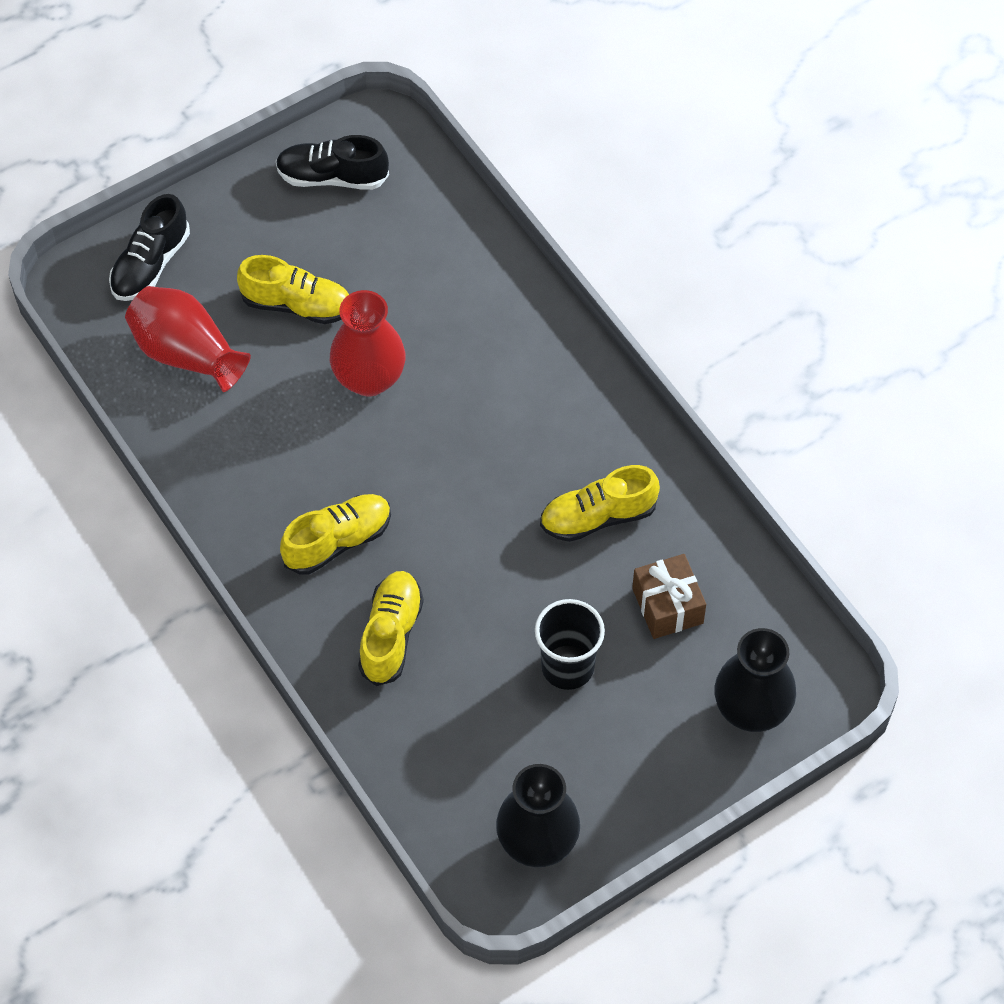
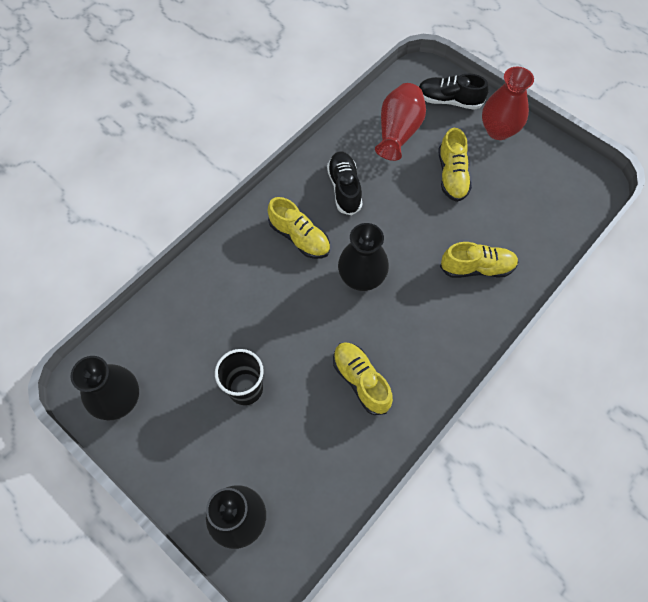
camera: 75 degrees right, 5 degrees up
black shoe [276,135,389,190] -> black shoe moved to [327,151,362,216]
red vase [330,290,406,396] -> red vase moved to [482,67,534,140]
yellow shoe [358,571,424,686] -> yellow shoe moved to [440,242,518,278]
brown gift [632,554,706,639] -> none
none -> black vase [338,223,389,291]

